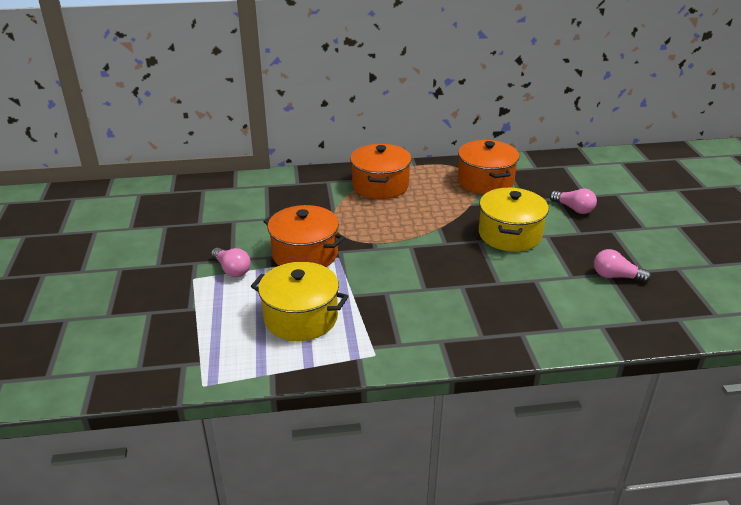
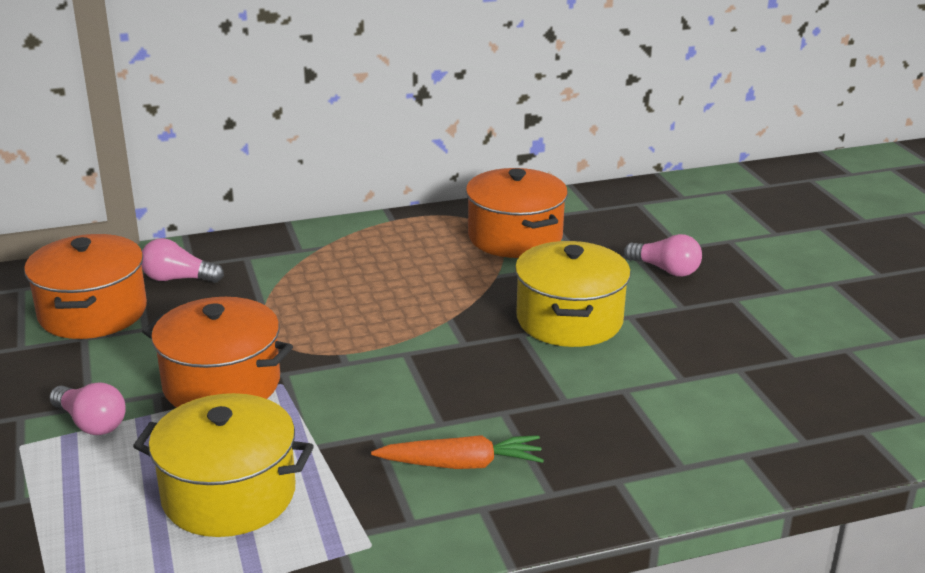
camera: 10 degrees left, 5 degrees down
orange pot [350,144,412,199] -> orange pot moved to [24,234,147,339]
pink light bulb [594,249,651,283] -> pink light bulb moved to [142,238,224,283]
none -> orange carrot [371,435,544,469]

